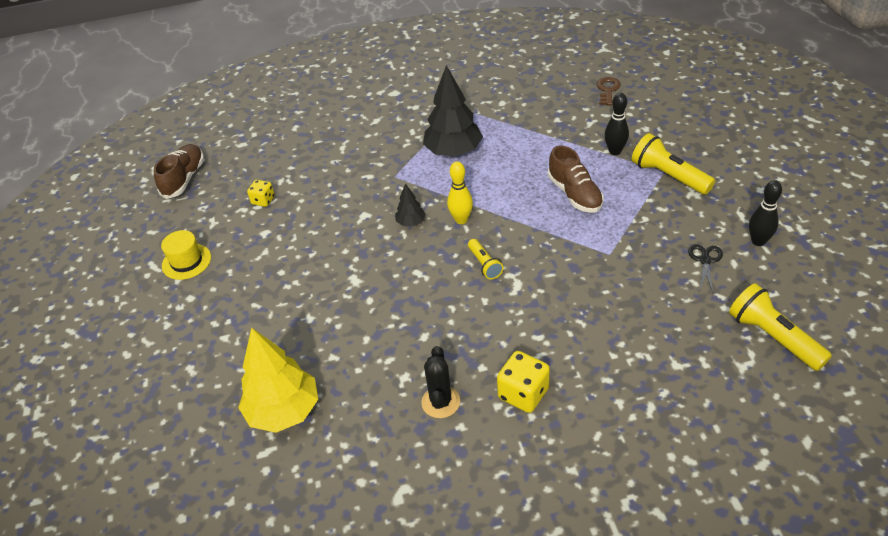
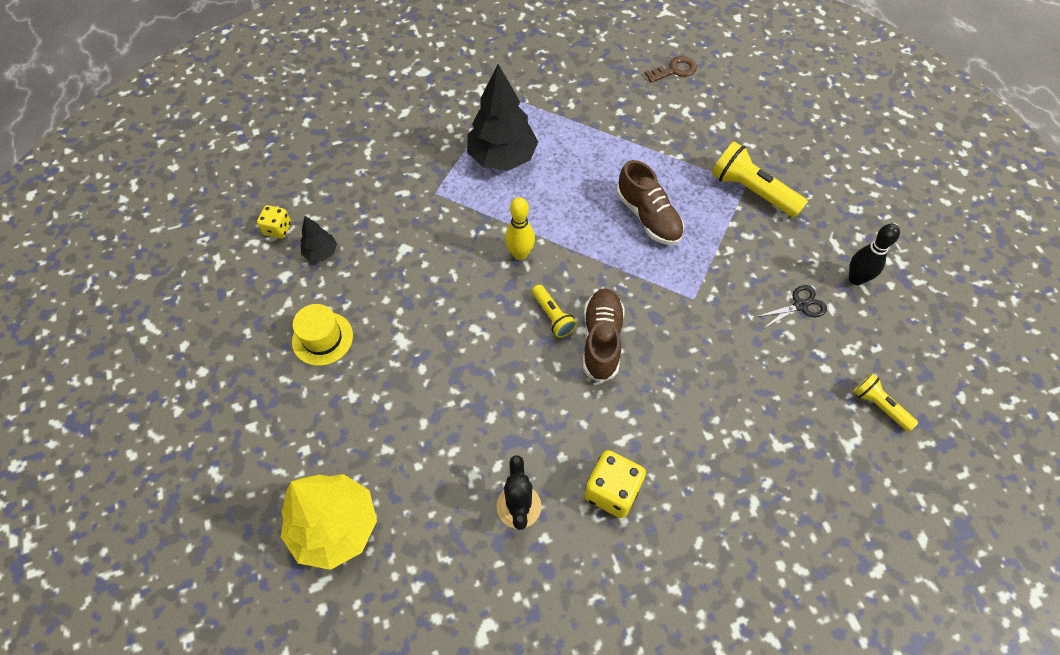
camera: 10 degrees left, 15 degrees up
brown shoe [154,144,204,199] -> brown shoe moved to [583,289,625,383]
yellow hat [161,230,211,280] -> yellow hat moved to [292,304,353,366]
black tree [395,183,426,226] -> black tree moved to [301,216,337,261]
brown key [597,77,621,105] -> brown key turned 60 degrees clockwise [644,56,697,83]
black bowling pin [605,93,629,155] -> none
black scissors [688,244,723,292] -> black scissors turned 60 degrees clockwise [756,285,827,329]
yellow flashlight [729,283,832,371] -> yellow flashlight [853,374,918,432], size x0.57

